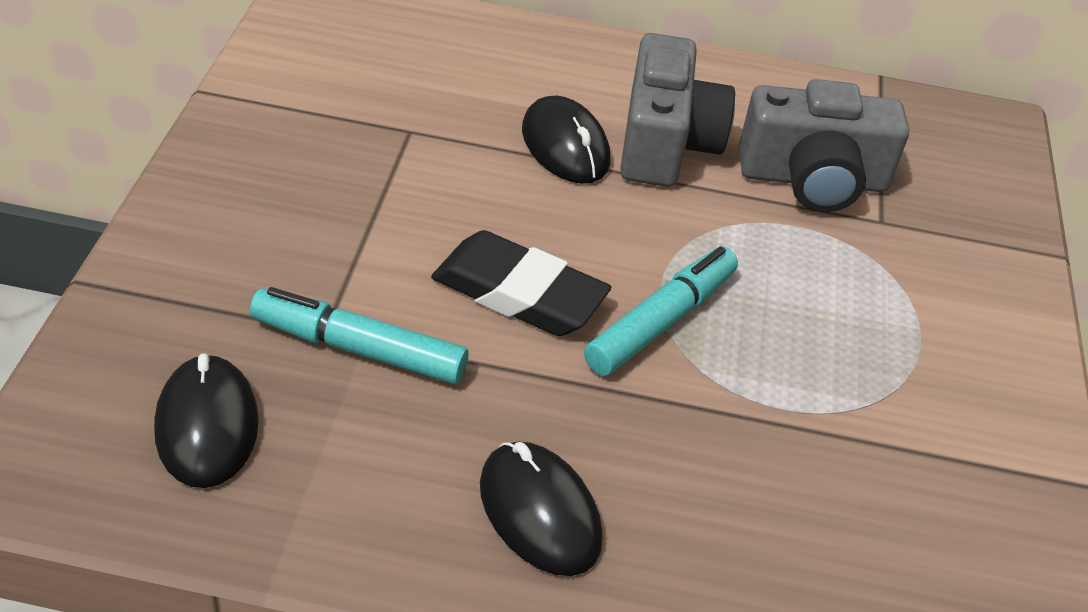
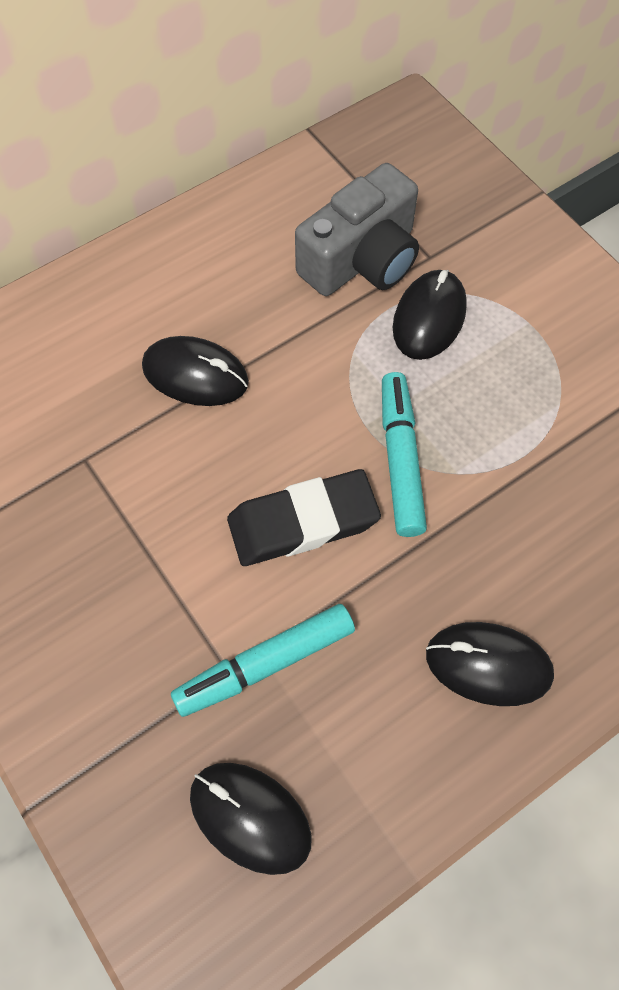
camera: 40 degrees left, 20 degrees up
grey camera [620,33,735,187] -> none
none -> black mouse [393,270,467,360]

